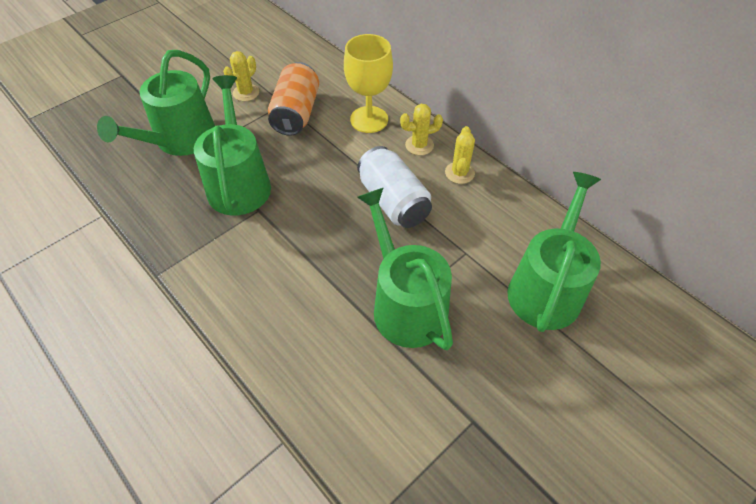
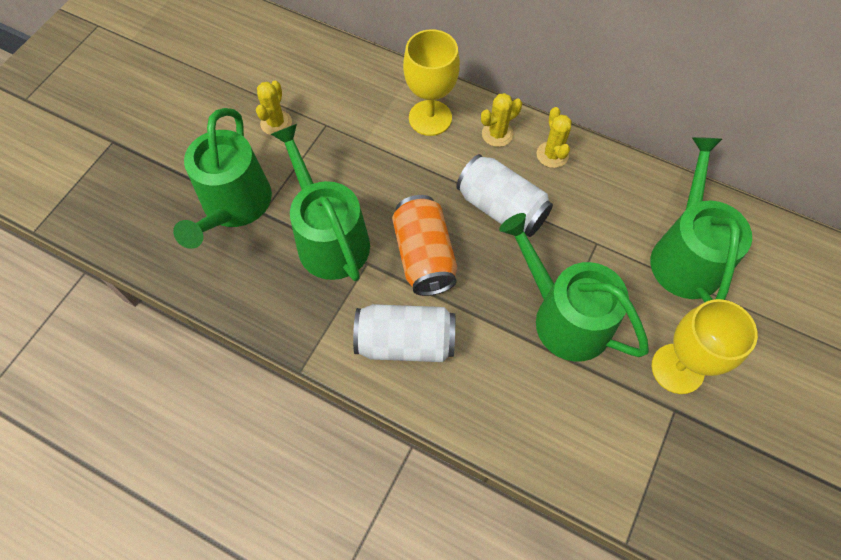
camera: 20 degrees left, 10 degrees up
orange can [268,62,319,136] -> orange can moved to [392,195,457,296]
none -> white can [353,304,455,362]
none -> yellow goblet [652,299,758,394]

